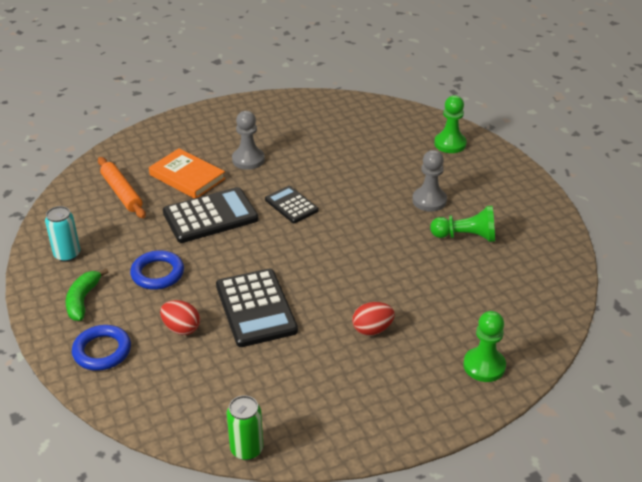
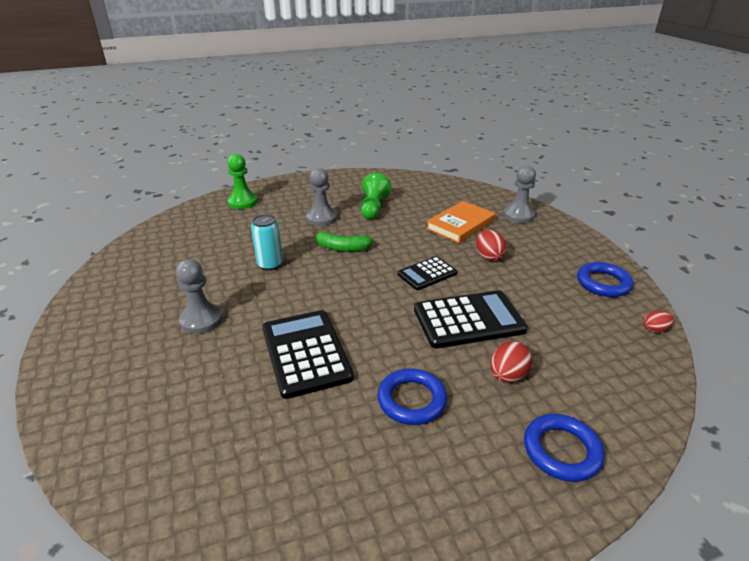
camera: 85 degrees left, 5 degrees down
turquoise can [45,206,80,262] -> turquoise can moved to [251,214,283,271]
green banana [66,268,109,321] -> green banana moved to [313,230,373,252]
orange rolling pin [98,157,146,218] -> none
orange book [149,148,226,198] -> orange book moved to [426,201,495,243]
green can [227,395,263,460] -> red egg [643,311,674,333]
black calculator [265,186,319,223] -> black calculator moved to [397,256,457,290]
green pawn [463,311,506,382] -> grey pawn [503,165,536,223]
none -> blue ring [577,262,633,297]

